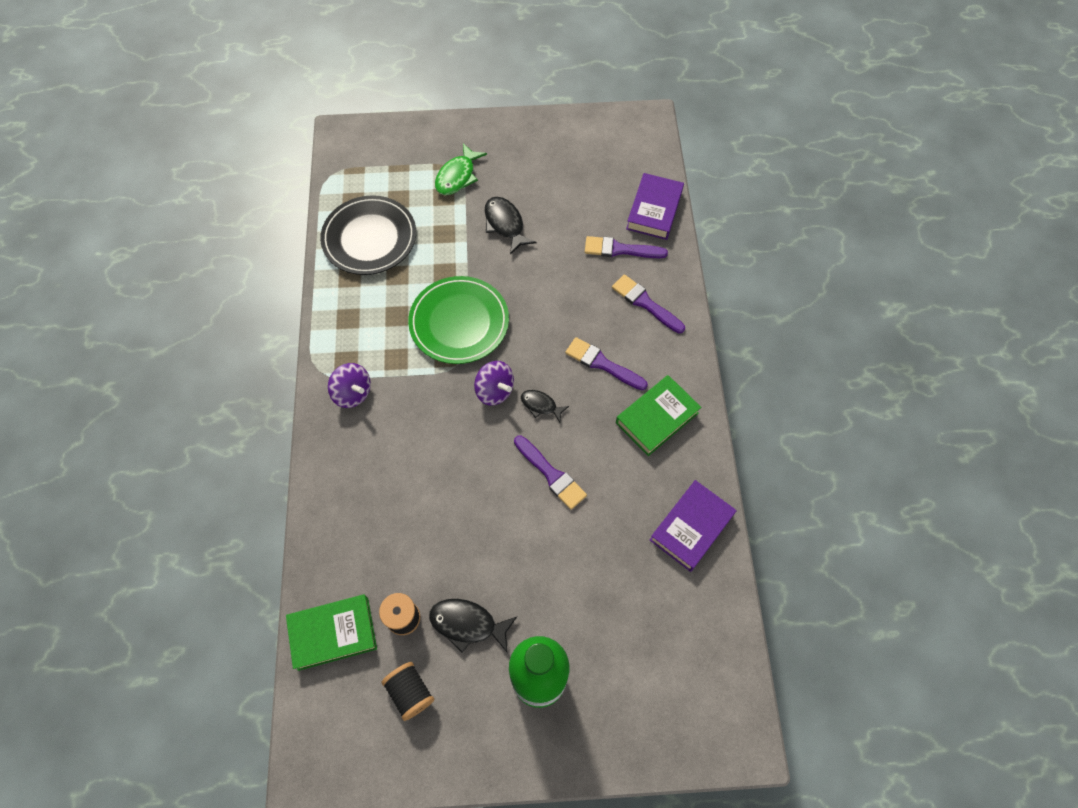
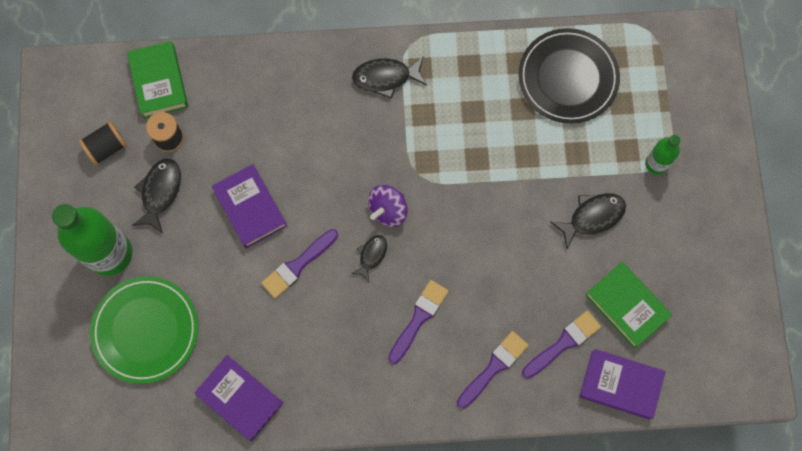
camera: 90 degrees right, 10 degrees up
purple spinning top [328,363,371,408] -> black fish [352,57,427,99]
green plate [408,276,509,364] -> green plate moved to [90,276,198,384]
green fish [435,143,487,195] -> green bottle [645,135,681,175]
purple brush [585,236,668,258] -> purple brush turned 45 degrees clockwise [522,310,601,378]
green book [616,375,701,456] -> green book moved to [585,262,672,349]
none -> purple book [212,164,287,249]

